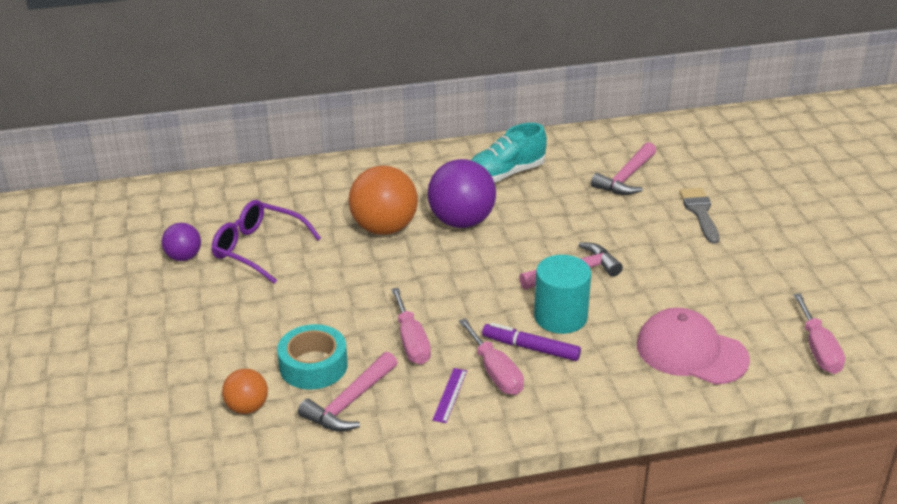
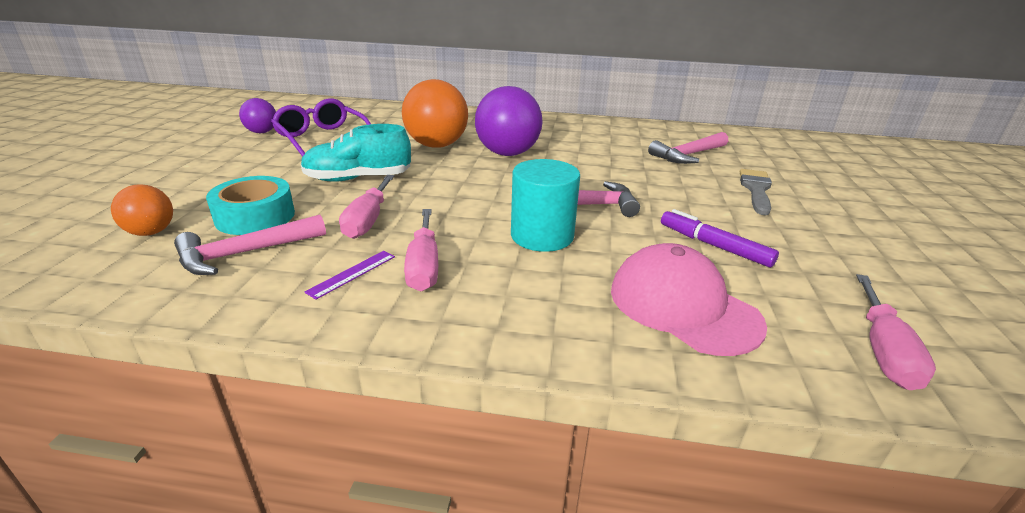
camera: 20 degrees right, 5 degrees down
turquoise shoe [471,123,547,183] -> turquoise shoe moved to [301,124,411,182]
purple marker [482,323,581,361] -> purple marker moved to [661,209,779,267]

